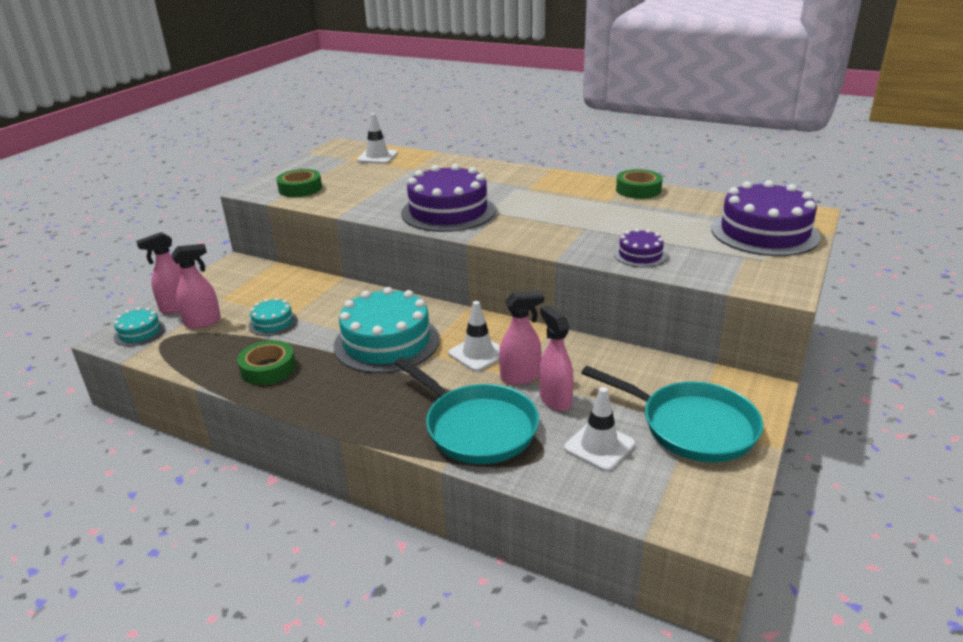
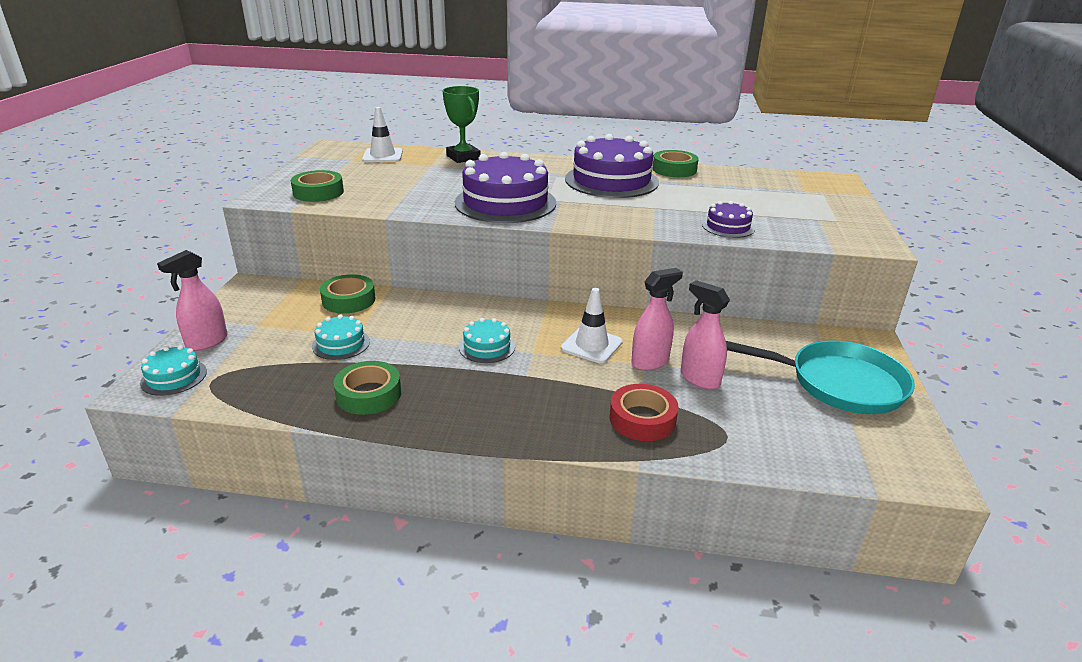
camera: 20 degrees left, 0 degrees up
pink spray bottle [171,244,221,329] -> none
turquoise cake [334,287,440,373] -> turquoise cake [459,318,515,363], size x0.48
turquoise pan [394,357,539,464] -> red tape [610,384,679,441]
white traffic cone [564,387,635,471] -> none
purple cake [711,180,821,256] -> purple cake moved to [565,134,659,198]
none -> green tape [320,274,375,314]
none -> green trophy [442,86,481,163]

